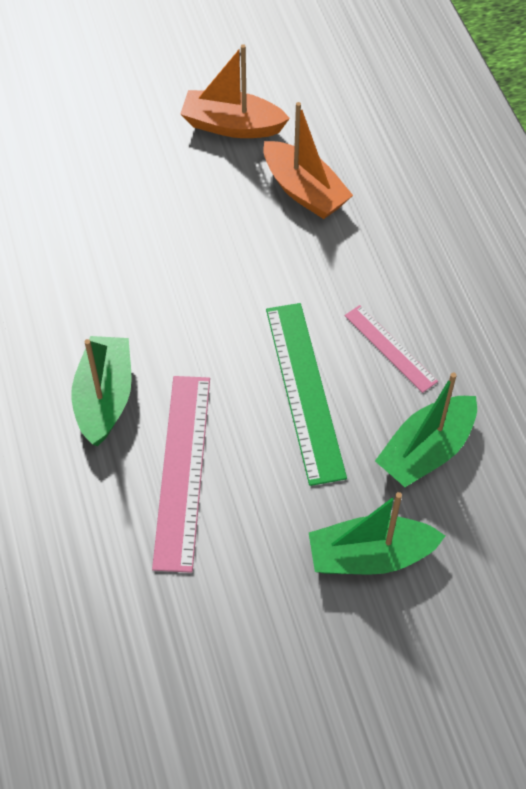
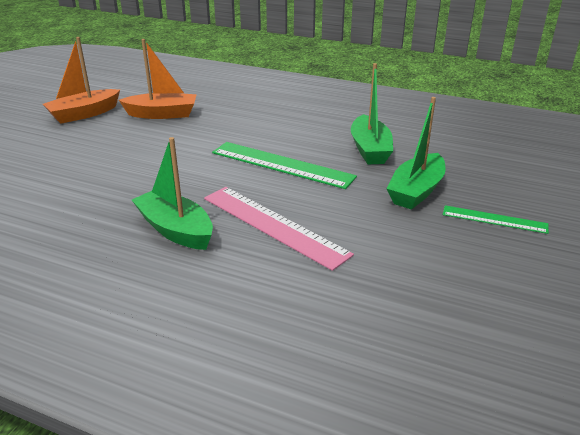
camera: 50 degrees left, 25 degrees down
pink ruler [345,305,438,393] -> none
none -> green ruler [443,205,549,234]

